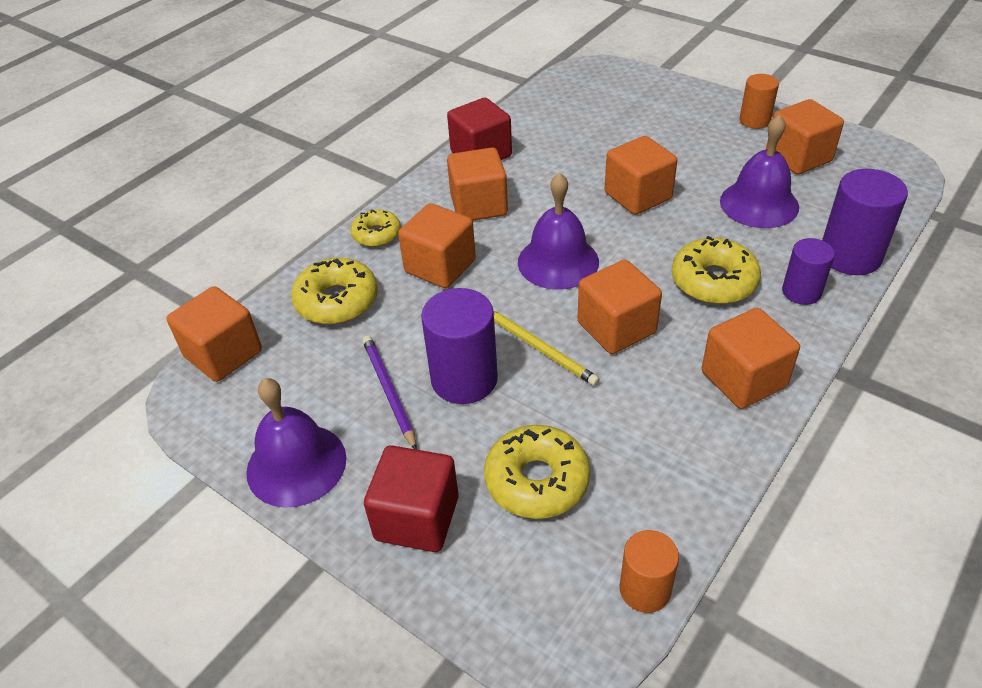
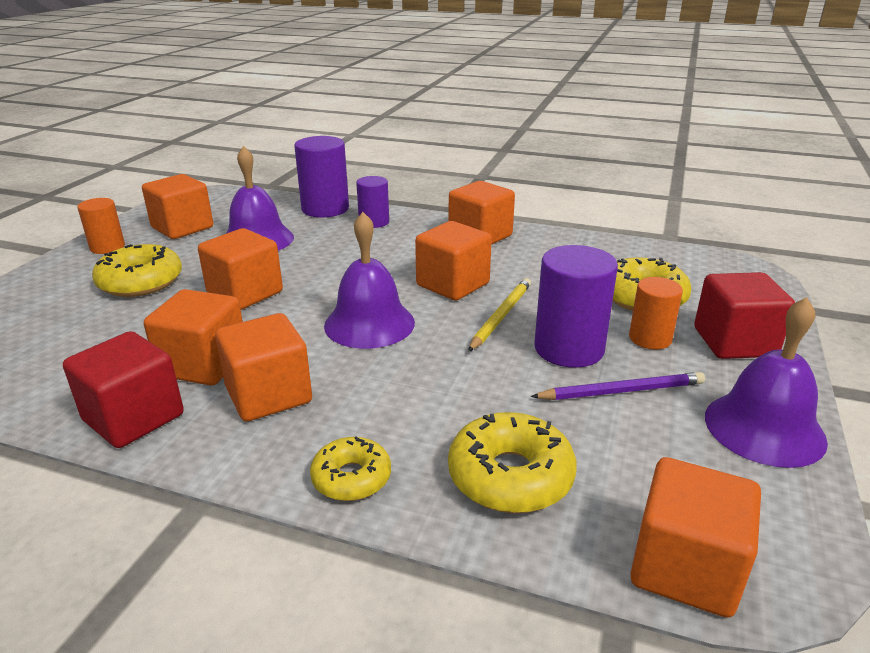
camera: 110 degrees left, 15 degrees down
purple pencil [362,336,416,449] -> purple pencil turned 150 degrees counterclockwise [531,372,705,400]
orange cube [398,203,476,288] -> orange cube moved to [144,289,243,386]
orange cylinder [619,530,679,613] -> orange cylinder moved to [629,277,683,350]
yellow donut [672,236,761,304] -> yellow donut moved to [92,244,182,297]

